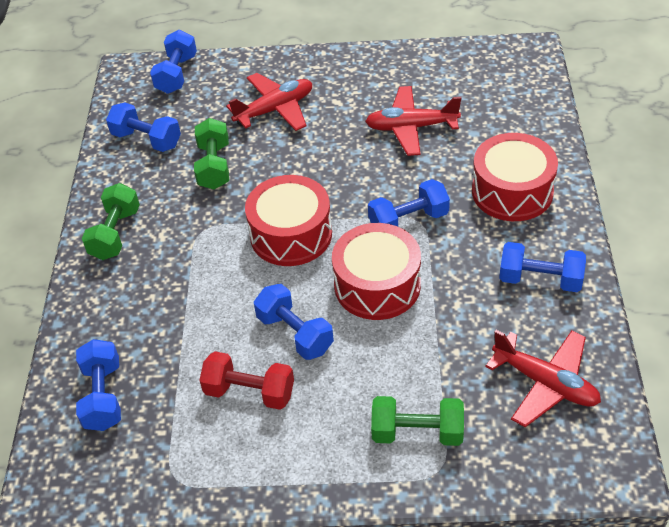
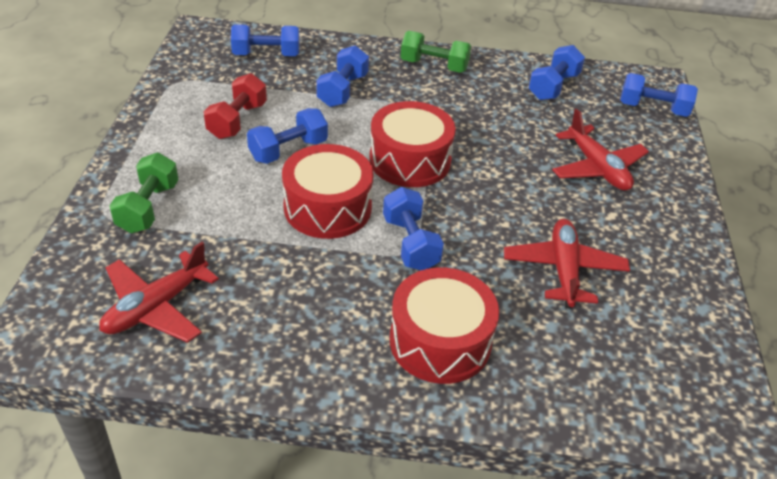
camera: 90 degrees right, 5 degrees down
green dumbbell [194,118,229,190] -> none
blue dumbbell [499,242,586,292] -> blue dumbbell moved to [316,45,369,107]

